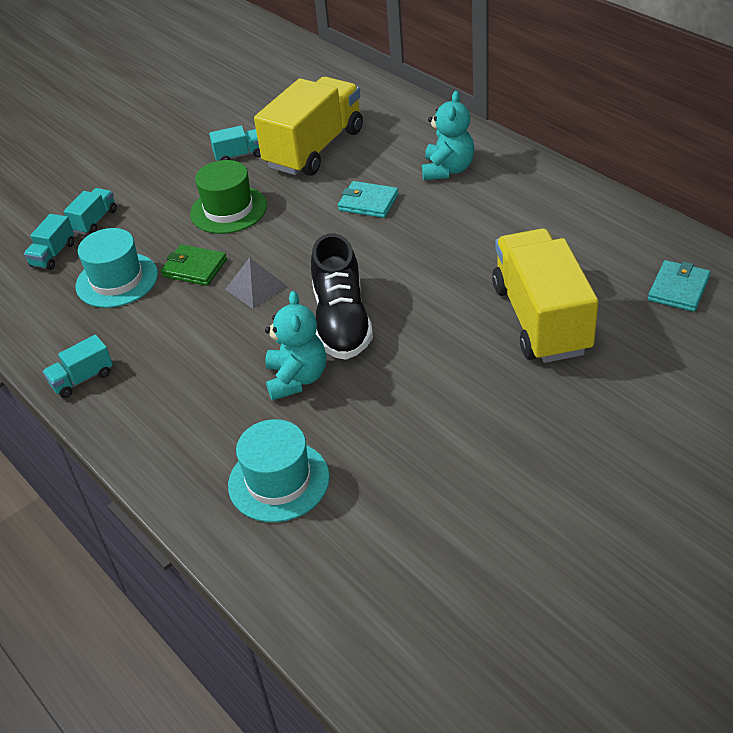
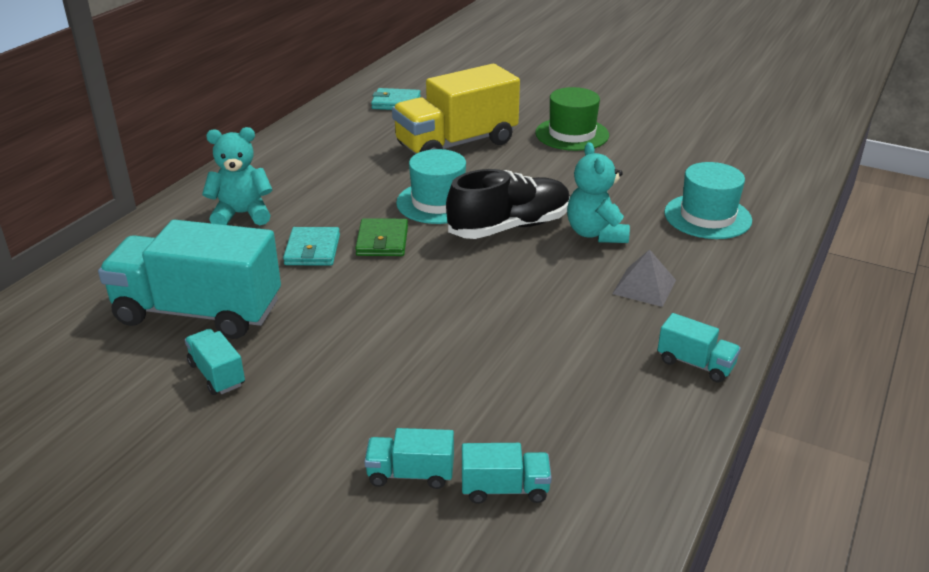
camera: 115 degrees left, 10 degrees down
turquoise hat [76,228,158,308] -> turquoise hat moved to [396,149,466,224]
green wallet [161,244,227,286] -> green wallet moved to [355,218,408,256]
green hat [190,160,267,234] -> green hat moved to [535,87,609,151]
grey pyramid [225,258,287,309] -> grey pyramid moved to [612,249,676,307]
yellow truck [254,77,363,176] -> turquoise truck [98,220,281,339]
turquoise teddy bear [265,291,326,401] -> turquoise teddy bear turned 75 degrees counterclockwise [567,142,630,243]

